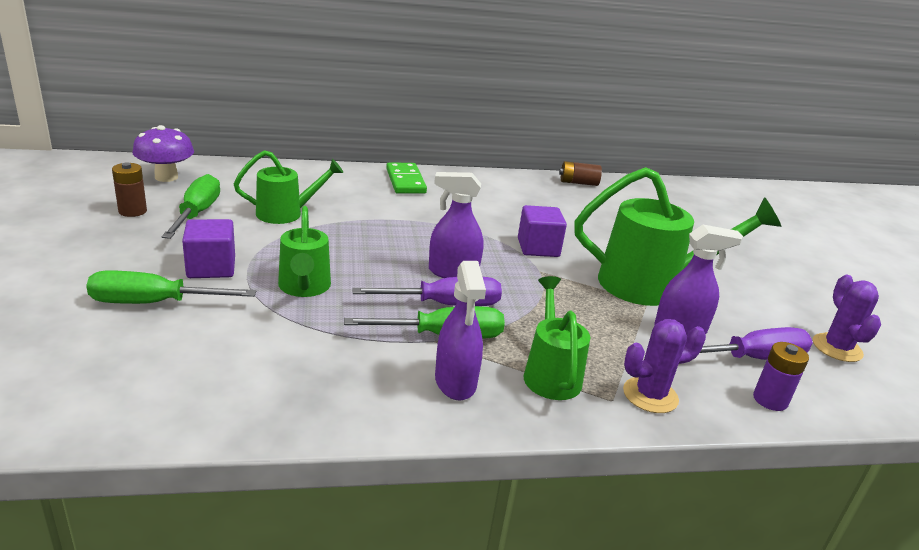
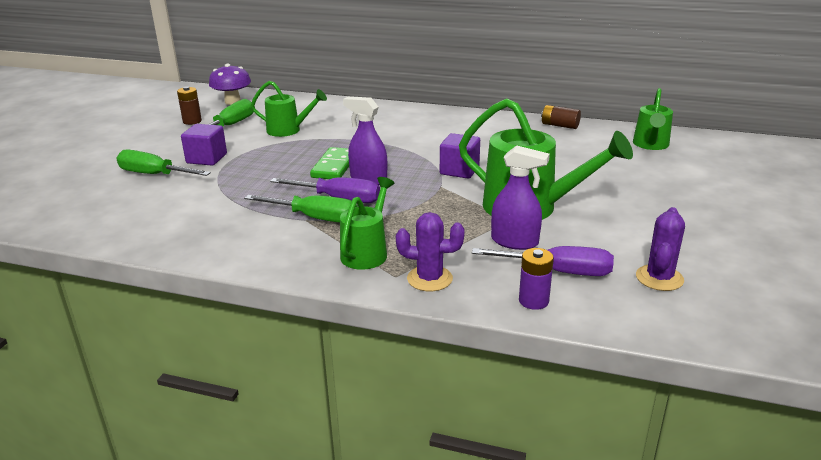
camera: 30 degrees right, 0 degrees up
green watering can [278,206,331,297] -> green watering can moved to [633,88,673,150]
green domino [386,162,427,194] -> green domino moved to [310,147,349,179]
purple spray bottle [435,261,486,400] -> none

